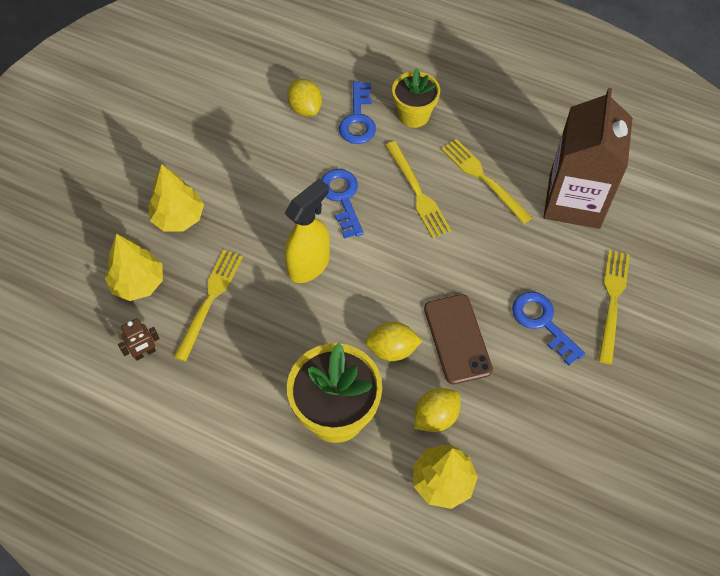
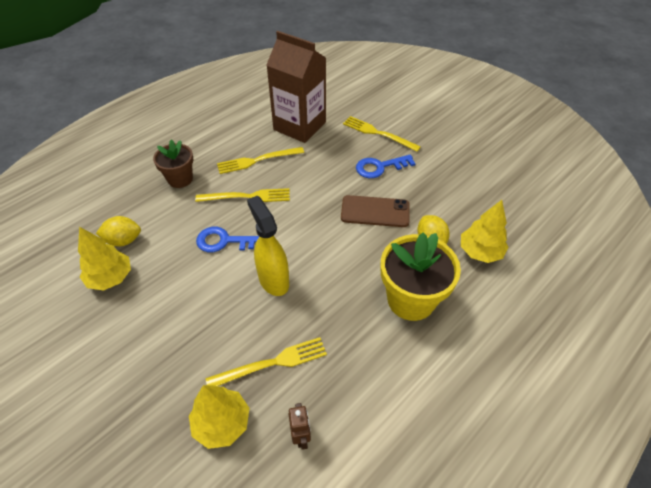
camera: 70 degrees left, 10 degrees down
yellow tree [148,164,204,232] -> yellow tree moved to [78,227,131,291]
yellow fork [174,250,243,362] -> yellow fork turned 120 degrees clockwise [206,337,327,386]
blue key [339,81,376,144] -> none
yellow lemon [365,322,422,361] -> none
yellow flower pot [392,68,440,128] -> brown flower pot [153,139,194,188]

